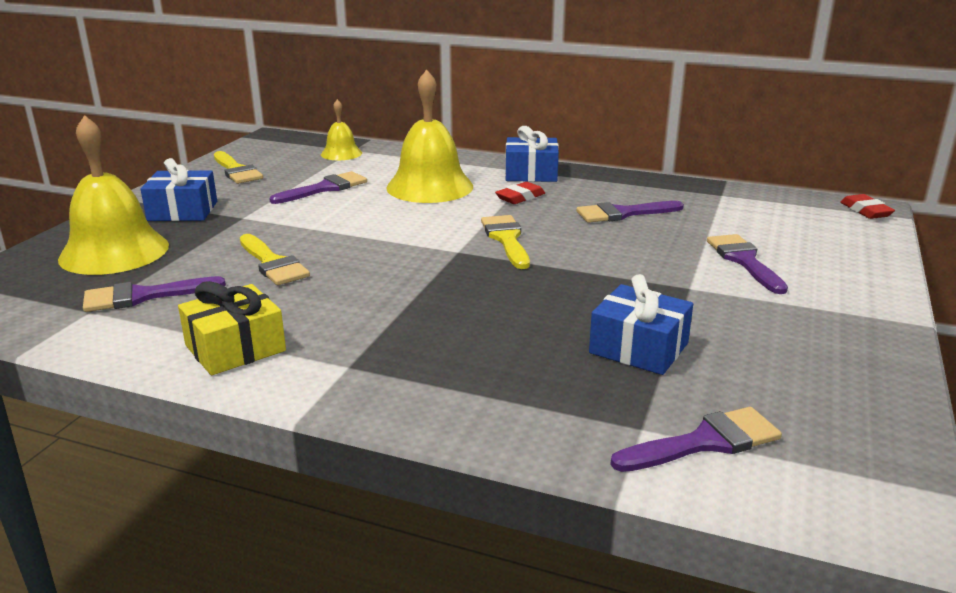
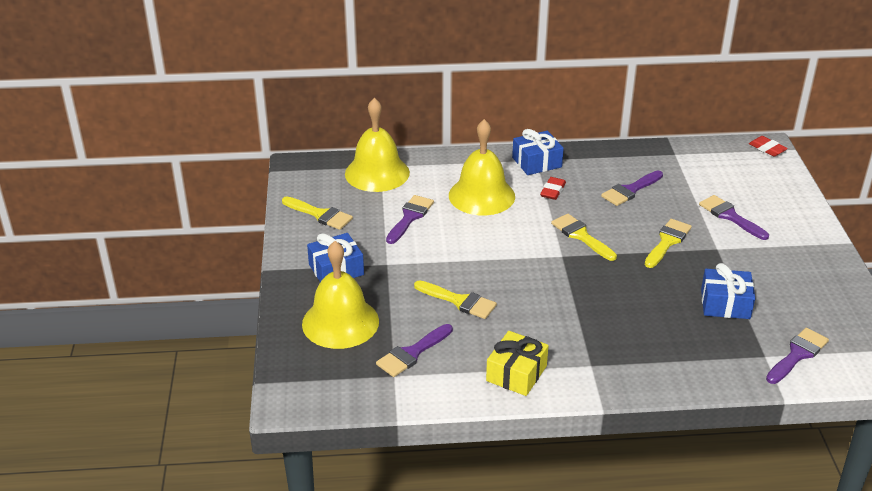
camera: 25 degrees left, 10 degrees up
yellow bell [321,99,362,160] -> yellow bell [345,98,410,192], size x1.90
none -> yellow brush [645,219,692,268]

